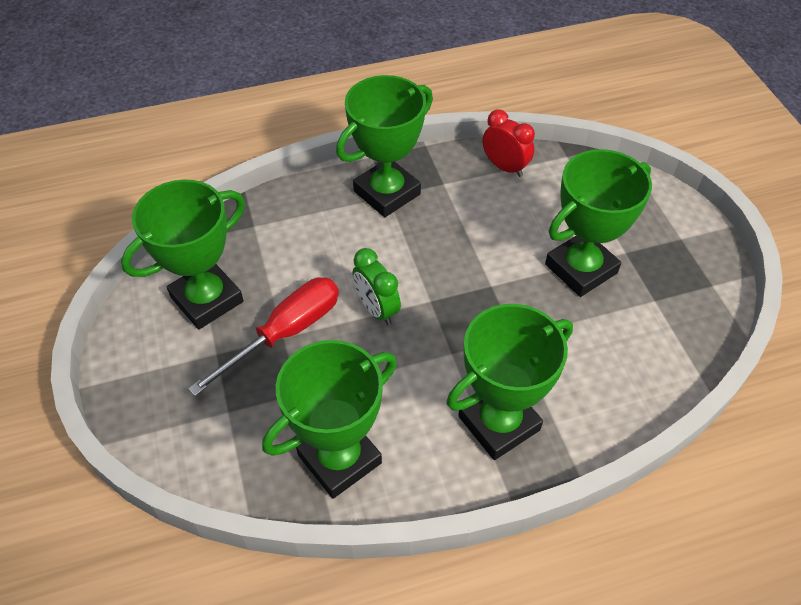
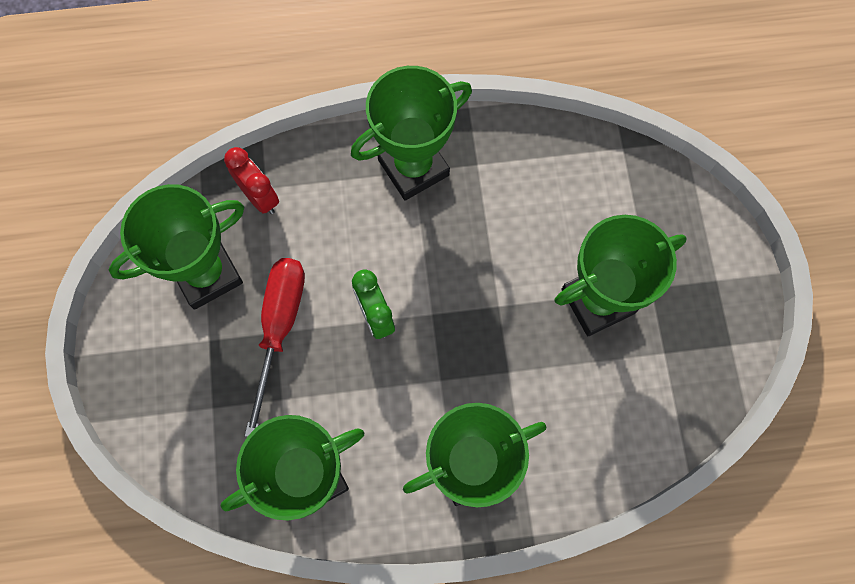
camera: 10 degrees right, 20 degrees up
red screwdriver [188,277,339,396] -> red screwdriver turned 45 degrees counterclockwise [245,258,305,437]
red clock [483,109,535,177] -> red clock moved to [224,147,279,214]

